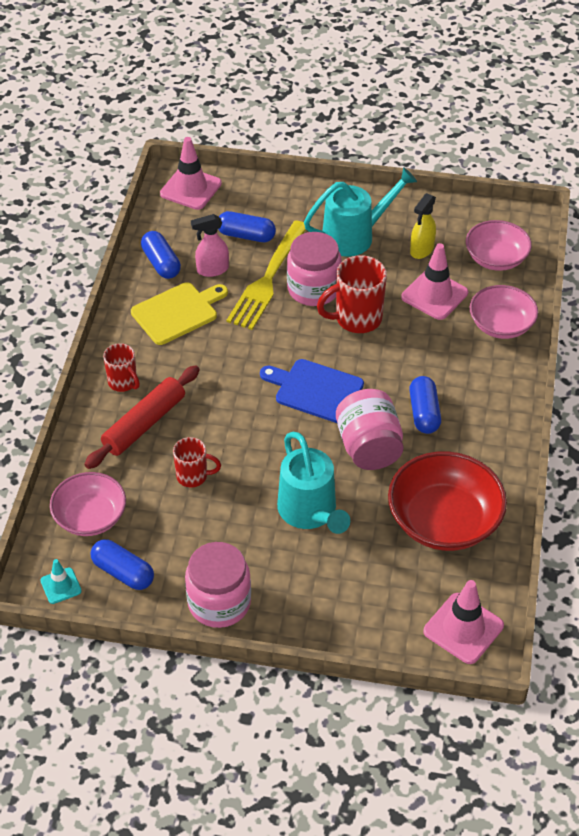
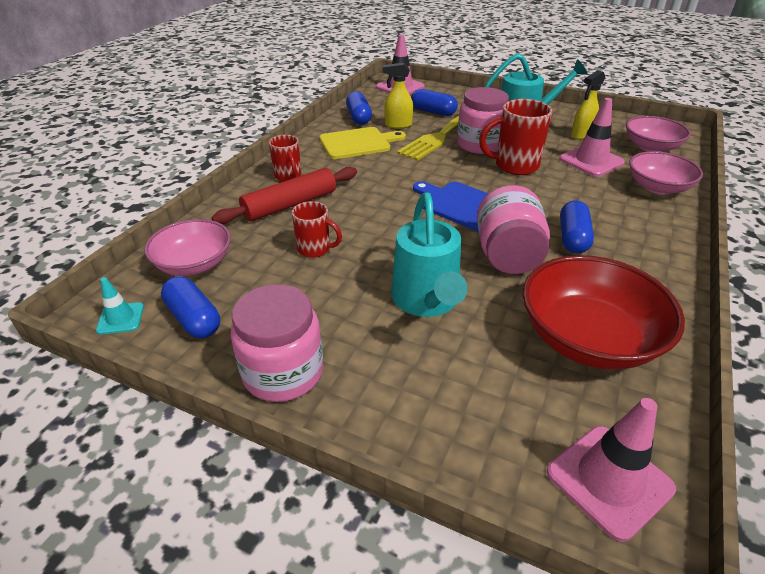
camera: 15 degrees right, 10 degrees down
pink spray bottle [191,214,229,277] -> yellow spray bottle [383,63,413,129]

